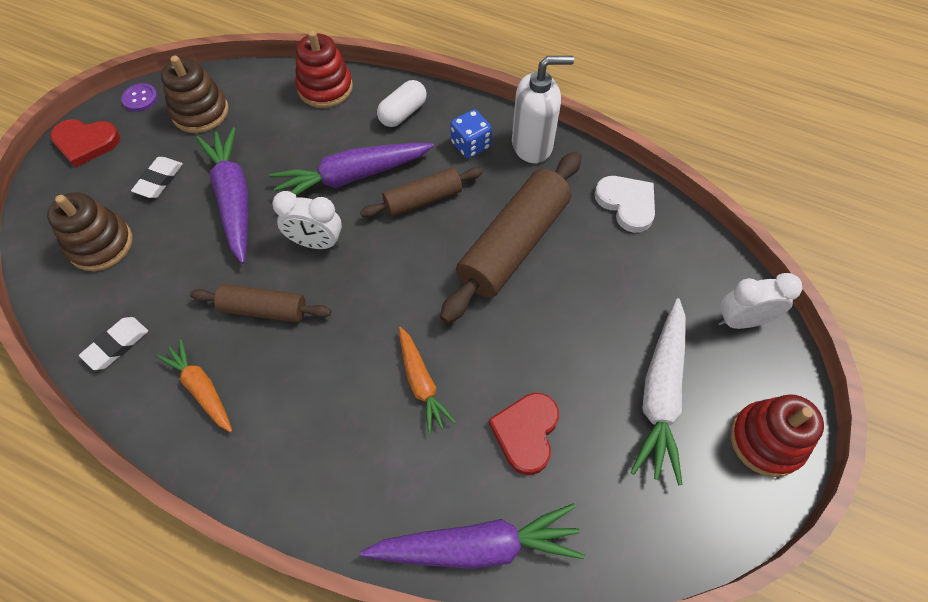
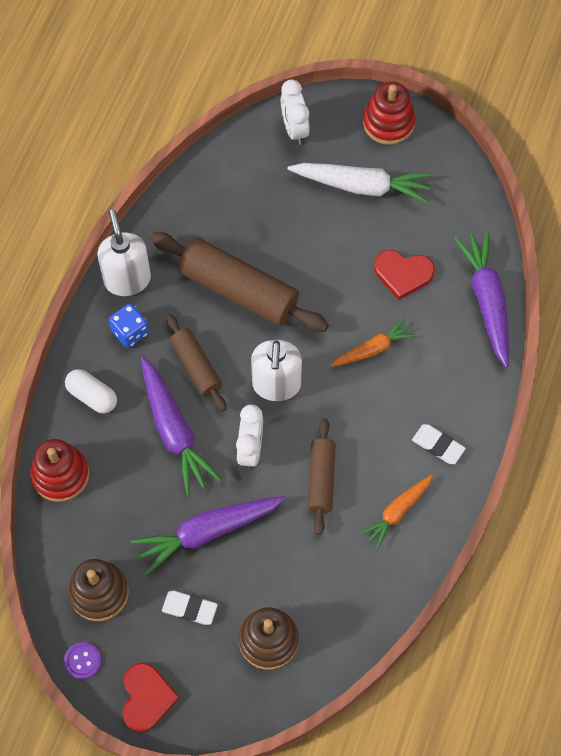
camera: 95 degrees left, 5 degrees up
white eraser [79,317,148,370] -> white eraser moved to [412,424,466,464]
white heart [594,176,655,233] -> none
none -> white soap dispenser [251,340,302,401]

